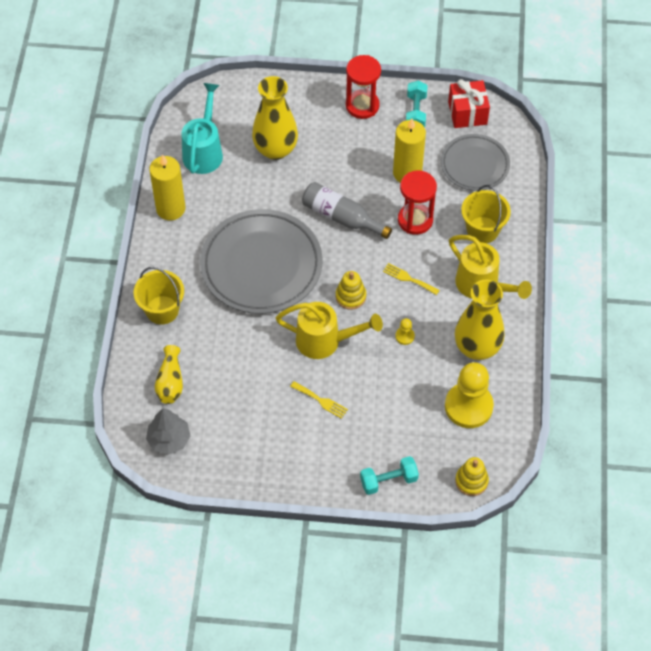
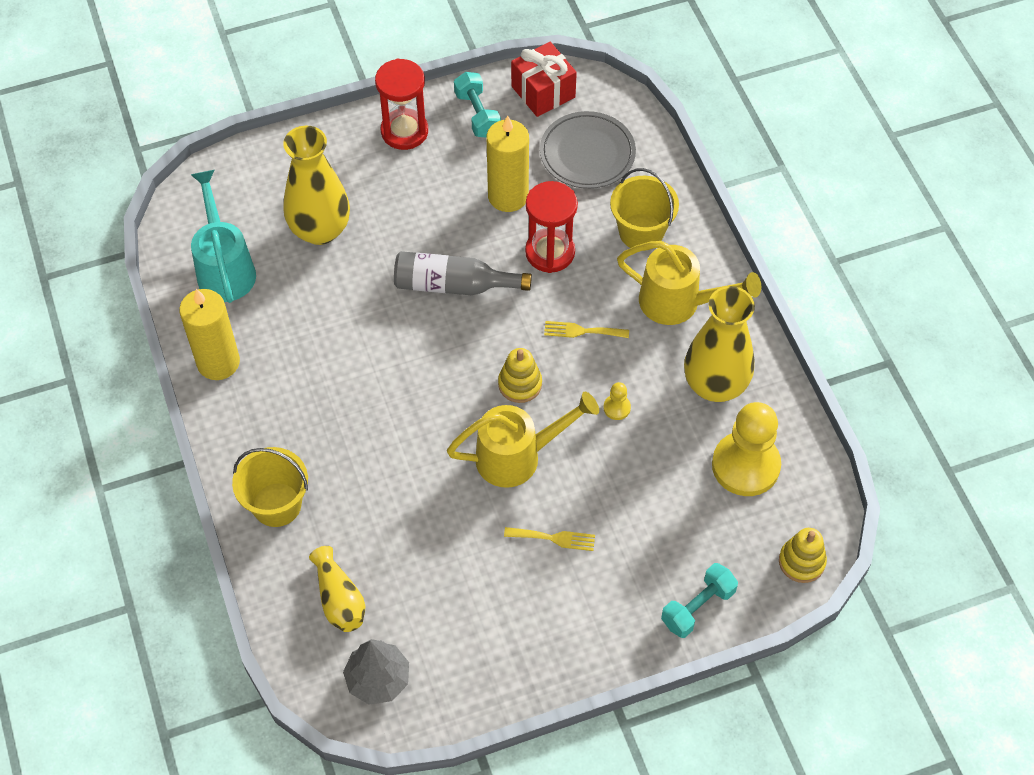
camera: 25 degrees left, 0 degrees up
grey plate [200,209,323,314] -> none

